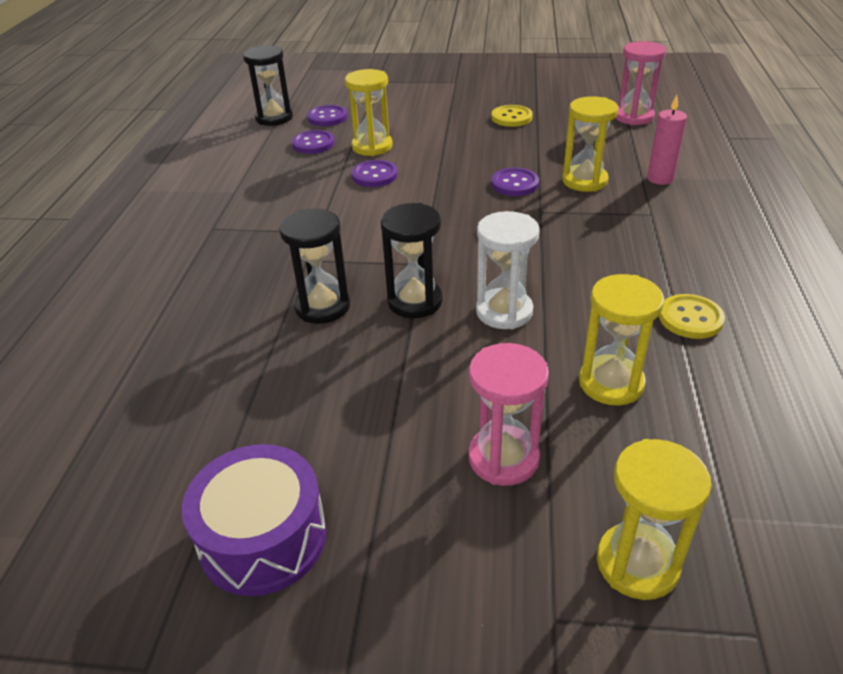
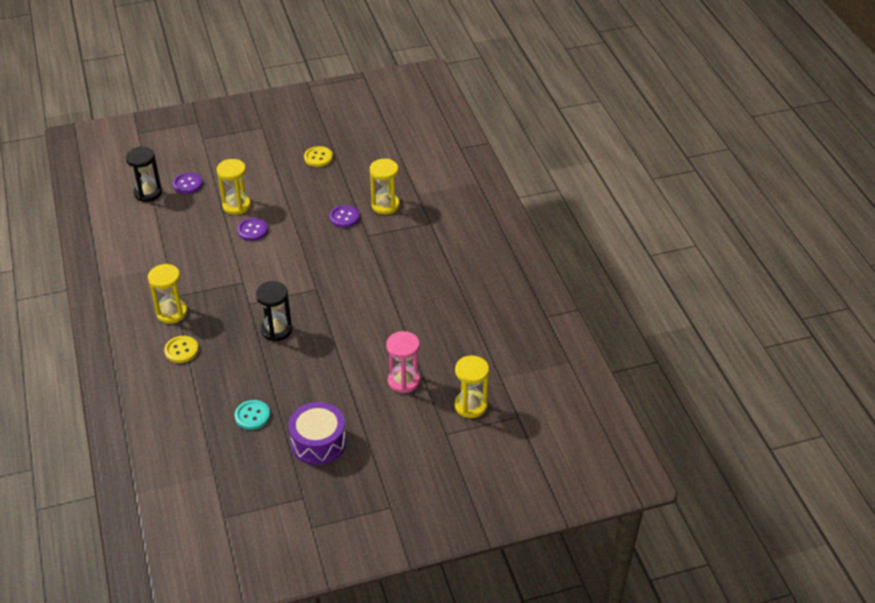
camera: 25 degrees left, 5 degrees up
purple button [292,130,335,154] -> none
black hourglass [381,203,443,318] -> none
white hourglass [476,211,540,329] -> none
yellow hourglass [579,274,664,405] -> yellow hourglass moved to [148,264,187,324]
pink hourglass [616,41,666,125] -> none
pink candle [647,95,687,185] -> none
yellow button [659,294,725,339] -> yellow button moved to [164,336,199,363]
none -> turquoise button [235,400,270,430]

